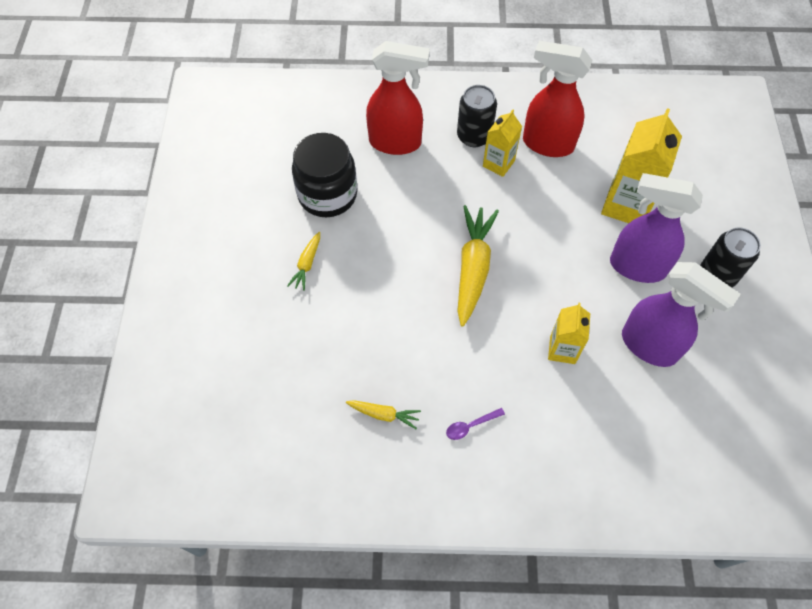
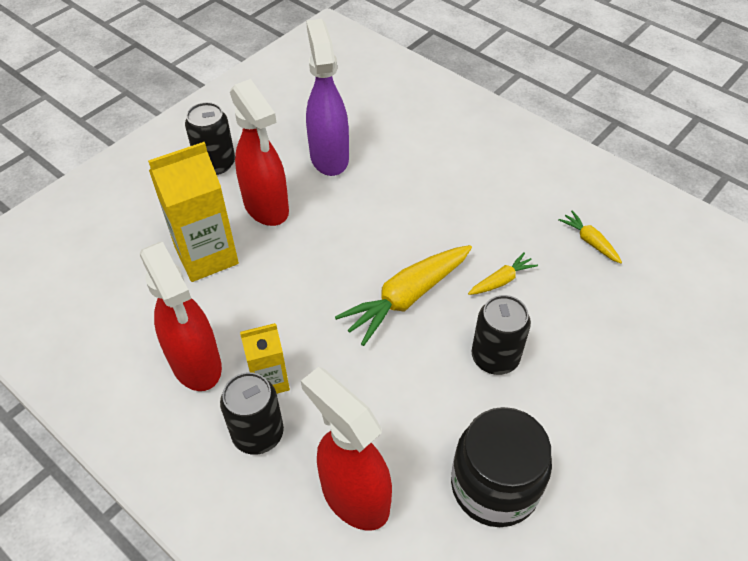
camera: 140 degrees left, 10 degrees down
yellow carrot [287,232,320,291] -> yellow carrot moved to [468,252,538,295]
purple spoon [446,408,505,440] -> none
yellow carton [548,303,590,364] -> none
purple spray bottle [610,173,703,283] -> red spray bottle [230,79,289,226]
none -> black can [472,295,531,375]

